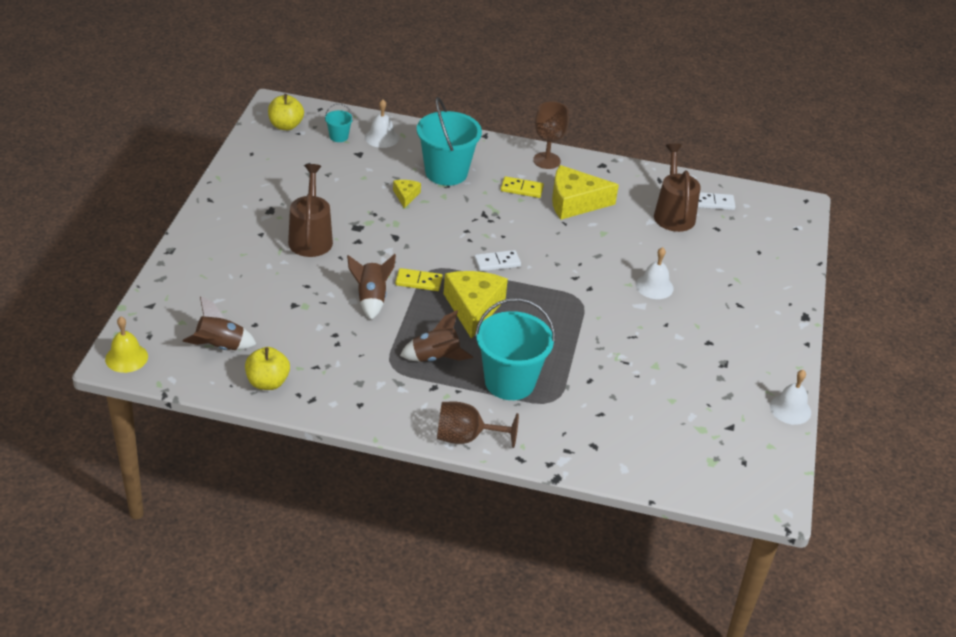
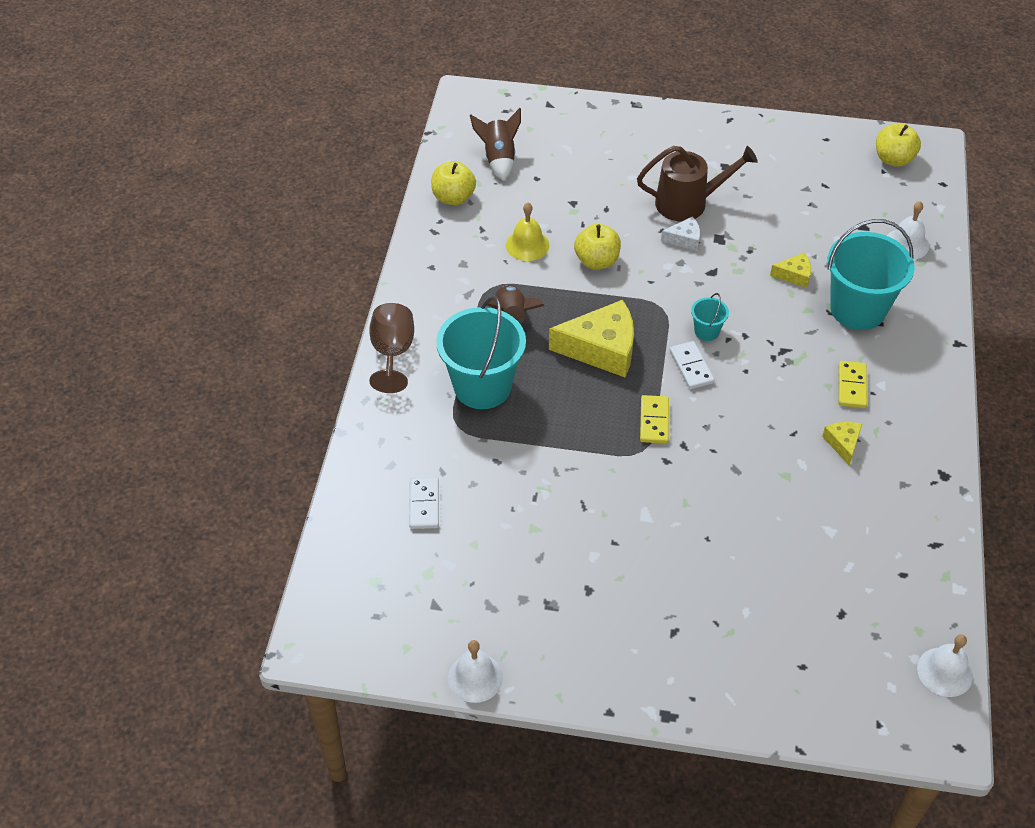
camera: 90 degrees right, 10 degrees up
yellow bell [105,317,148,373] -> yellow bell moved to [506,202,549,261]
turquoise bucket [325,103,353,142] -> turquoise bucket moved to [691,293,729,341]
brown rocket [347,254,396,320] -> yellow apple [574,224,621,269]
yellow domino [395,268,442,291] -> yellow domino moved to [640,395,669,444]
brown goblet [533,101,569,169] -> none
yellow cheese [552,165,619,219] -> yellow cheese [822,422,862,465], size x0.48
white bell [636,247,674,299] -> white bell moved to [917,634,973,697]
brown watering can [654,143,701,232] -> none
white domino [698,192,735,210] -> white domino moved to [409,477,439,529]
none -> white cheese [661,216,700,251]

